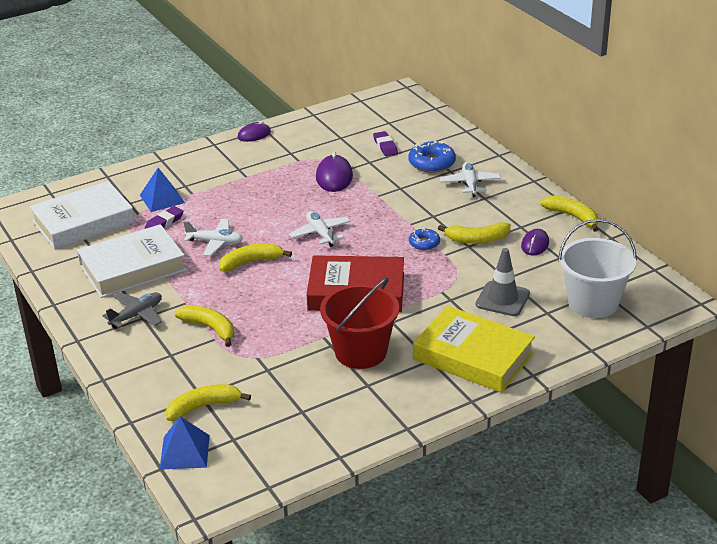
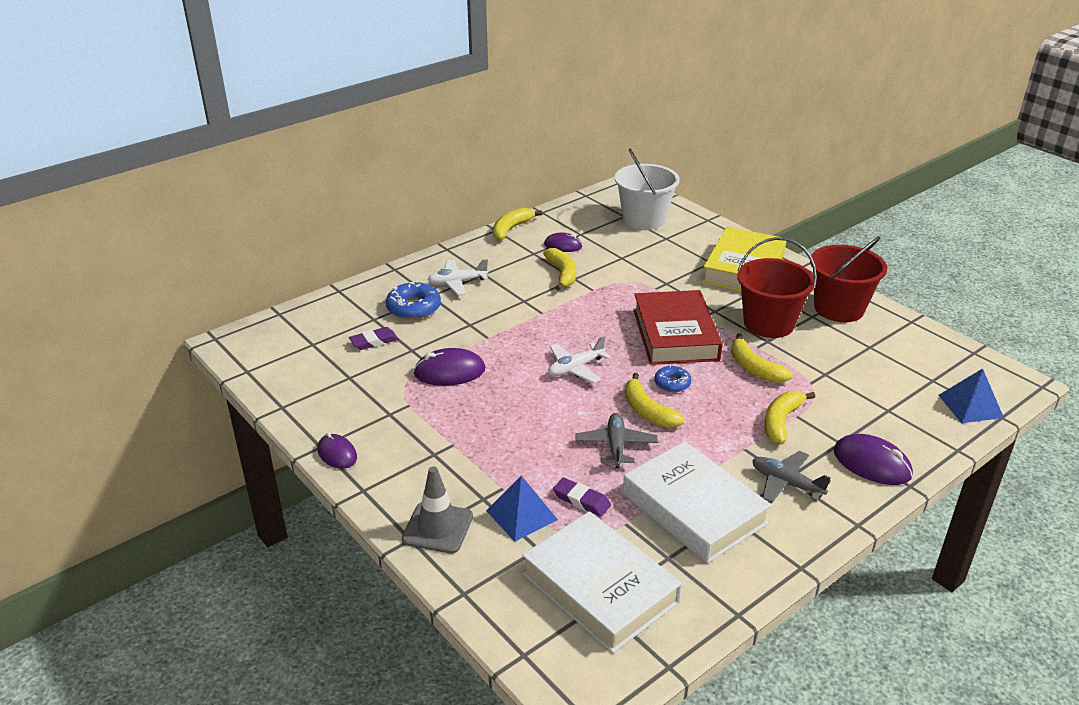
camera: 100 degrees left, 0 degrees up
yellow banana [166,384,251,421] -> yellow banana moved to [731,333,793,383]
white plane [183,219,243,256] -> grey plane [576,413,658,468]
blue donut [409,228,440,250] -> blue donut moved to [654,365,691,392]
grey traffic cone [476,248,530,316] -> grey traffic cone moved to [402,466,473,554]
none -> red bucket [810,236,887,322]
none -> purple mouse [833,434,913,485]

